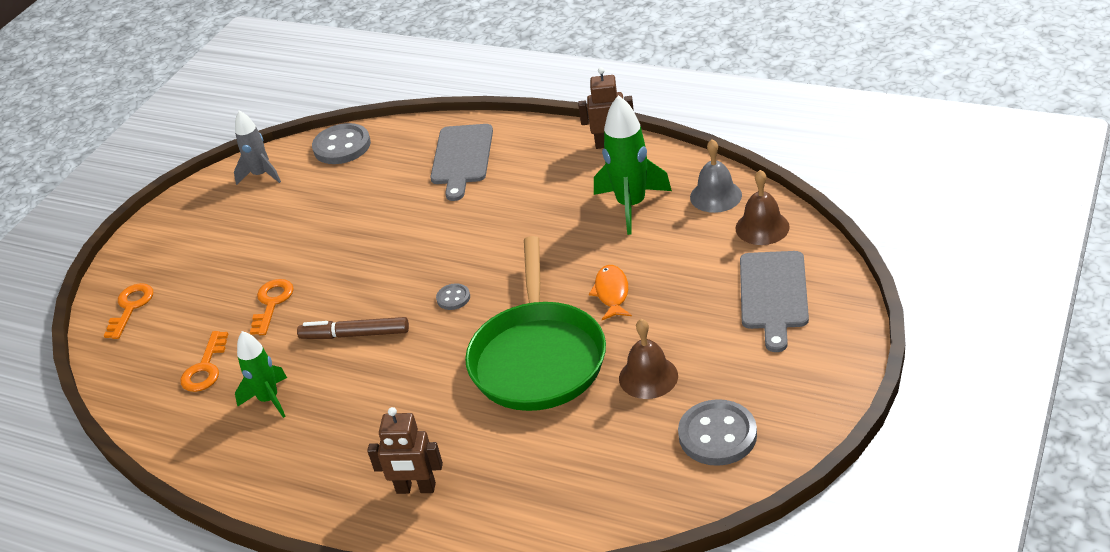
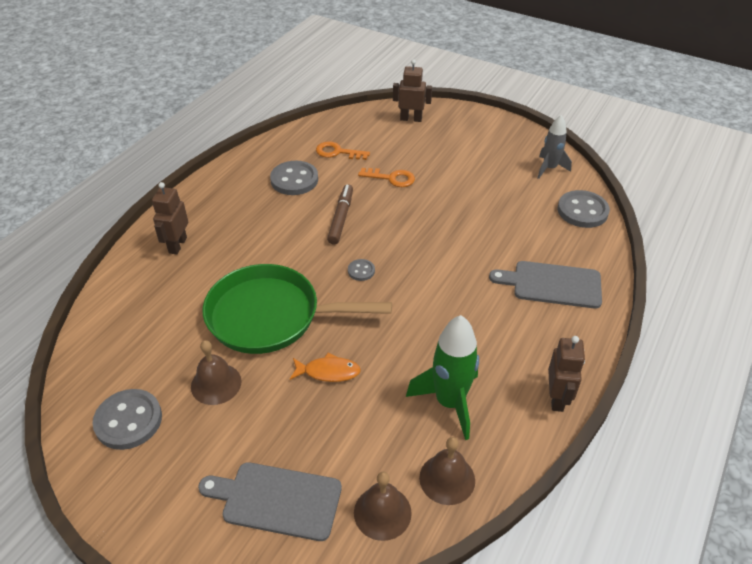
camera: 90 degrees right, 5 degrees up
orange key [104,283,153,339] -> brown robot [393,60,432,122]
green rocket [235,331,287,418] -> grey button [270,161,318,195]
grey bell [690,139,742,213] -> brown bell [419,437,475,505]

